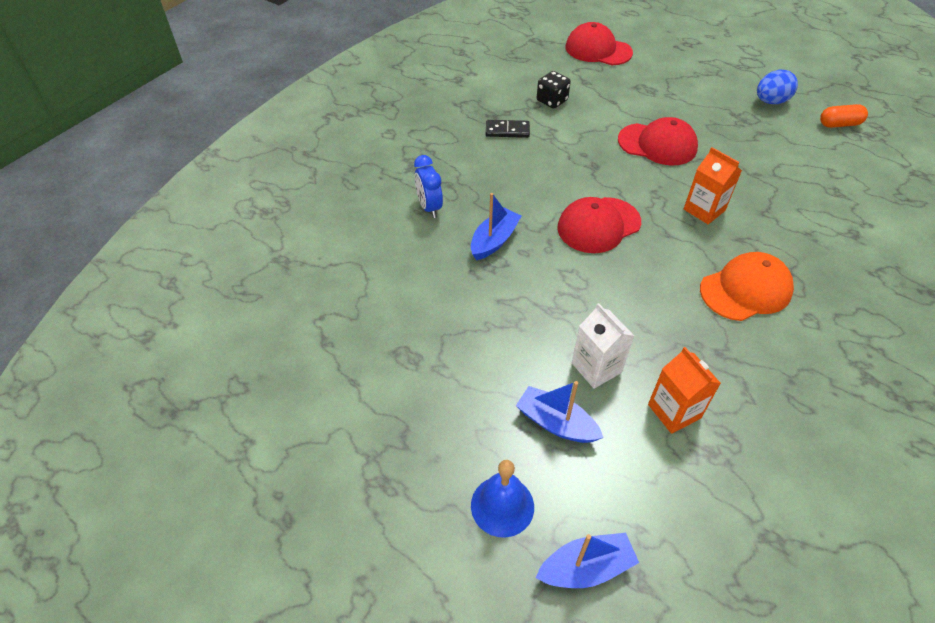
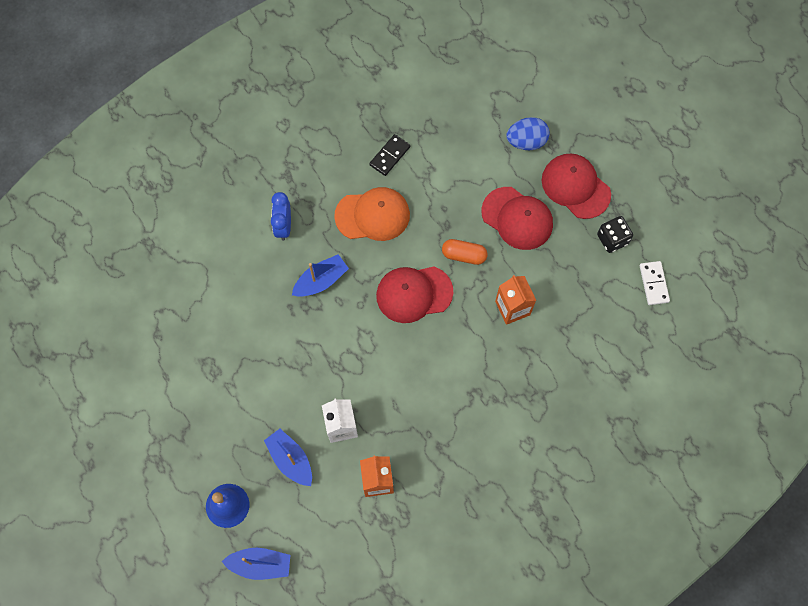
camera: 20 degrees right, 20 degrees up
black domino [486,120,530,138] -> black domino turned 75 degrees counterclockwise [369,134,410,176]
black dice [537,71,571,109] -> black dice moved to [597,216,633,253]
red cap [566,22,633,65] -> red cap moved to [542,154,611,219]
orange cap [700,252,794,321] -> orange cap moved to [334,187,410,241]
blue egg [757,69,798,104] -> blue egg moved to [506,117,550,150]
orange capsule [820,104,868,128] -> orange capsule moved to [442,239,488,265]
none -> white domino [640,261,670,305]

